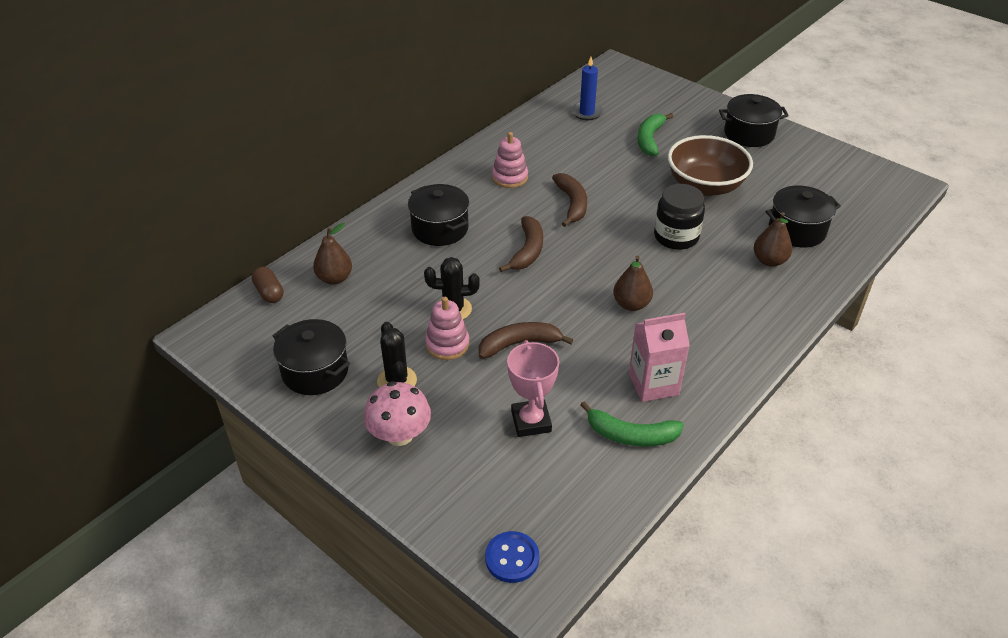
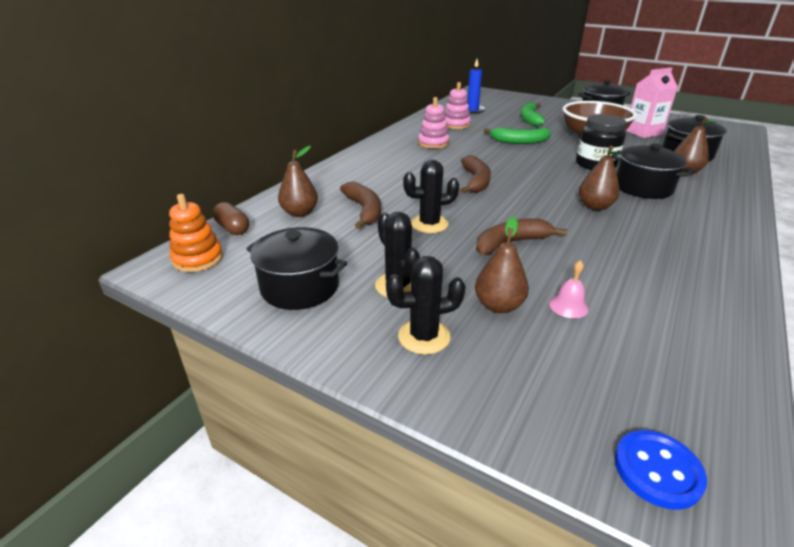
camera: 10 degrees left, 10 degrees down
pink mushroom [364,381,431,446] -> black cactus [386,256,466,355]
black pot [408,184,469,246] -> black pot moved to [611,143,694,199]
pink stacking toy [425,297,469,360] -> pink stacking toy moved to [444,82,471,129]
pink trophy [507,340,559,437] -> pink bell [549,260,588,318]
brown banana [552,173,587,227] -> brown banana moved to [340,182,381,229]
green banana [580,401,684,447] -> green banana moved to [484,128,551,144]
pink carton [629,313,690,402] -> pink carton moved to [626,67,678,138]
none -> orange stacking toy [169,194,223,272]
none -> brown pear [475,216,529,313]

